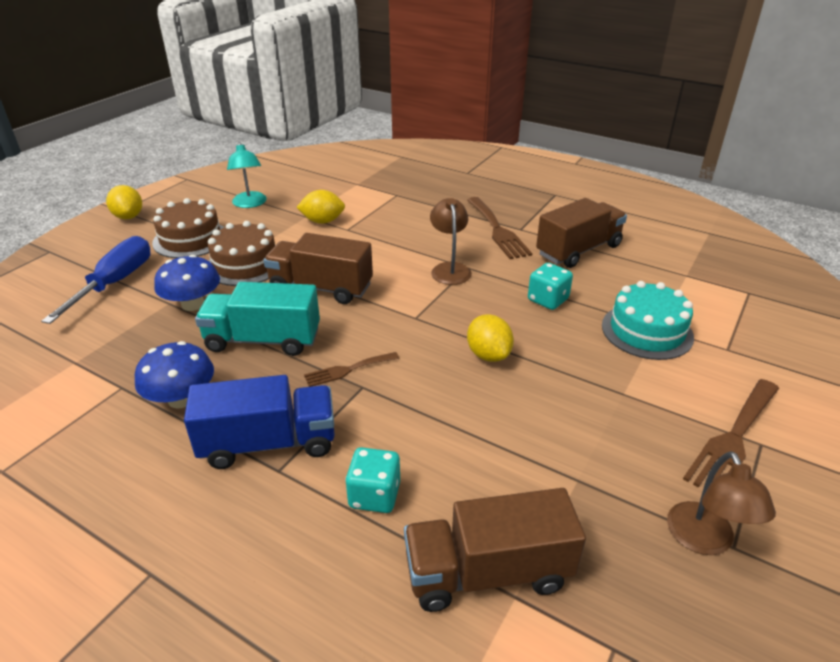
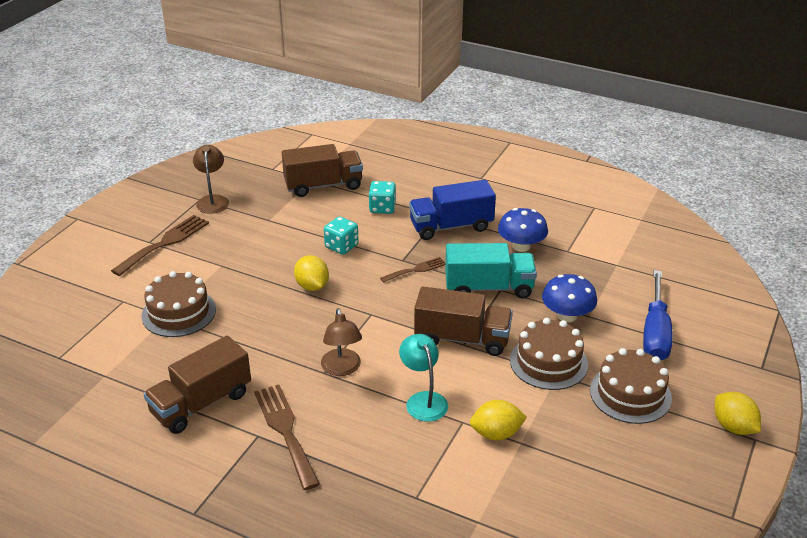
camera: 175 degrees right, 0 degrees up
turquoise lamp [227,142,267,208] -> turquoise lamp moved to [399,334,448,422]
turquoise dice [528,263,573,310] -> turquoise dice moved to [324,216,359,255]
turquoise cake [602,281,694,360] -> brown cake [141,271,216,337]

